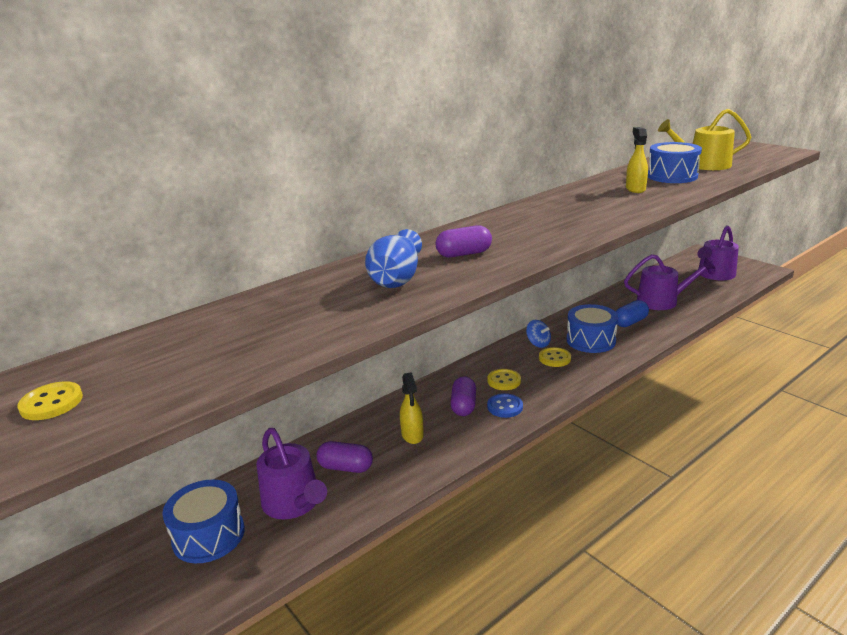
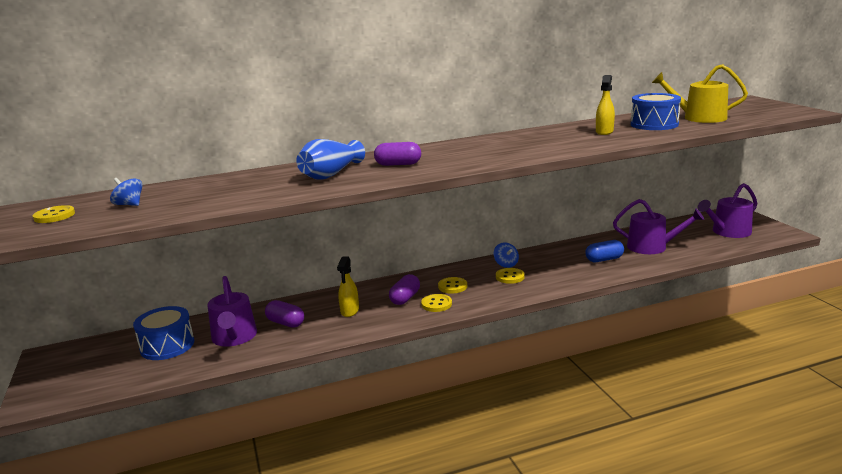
camera: 20 degrees right, 5 degrees down
blue button [487,393,523,418] -> yellow button [421,294,452,312]
blue drum [567,304,618,353] -> none
none -> blue spinning top [110,178,143,206]

